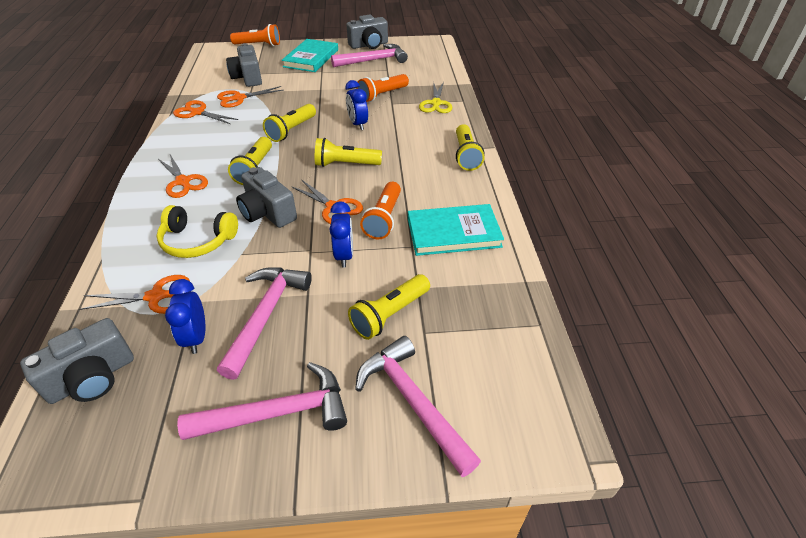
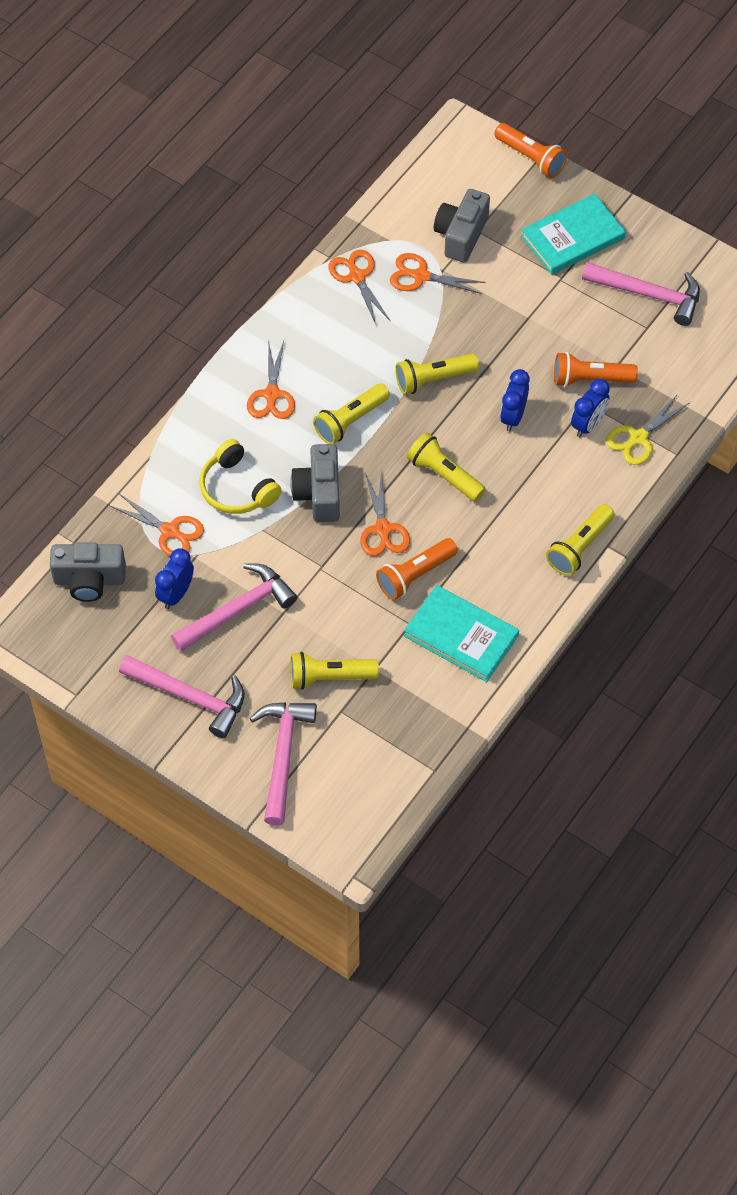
camera: 40 degrees right, 15 degrees up
blue clock [329,201,353,268] -> blue clock moved to [571,379,610,437]
grey camera [346,15,388,49] -> none

